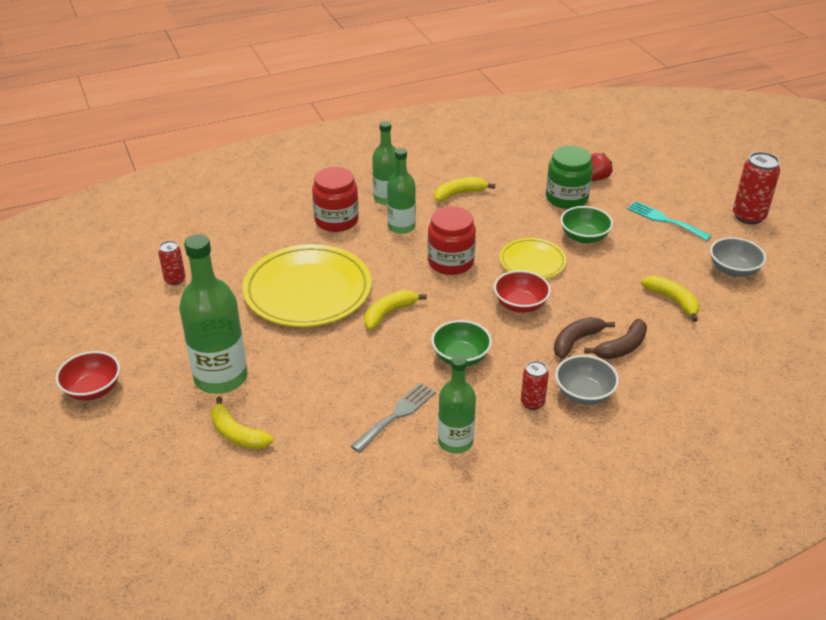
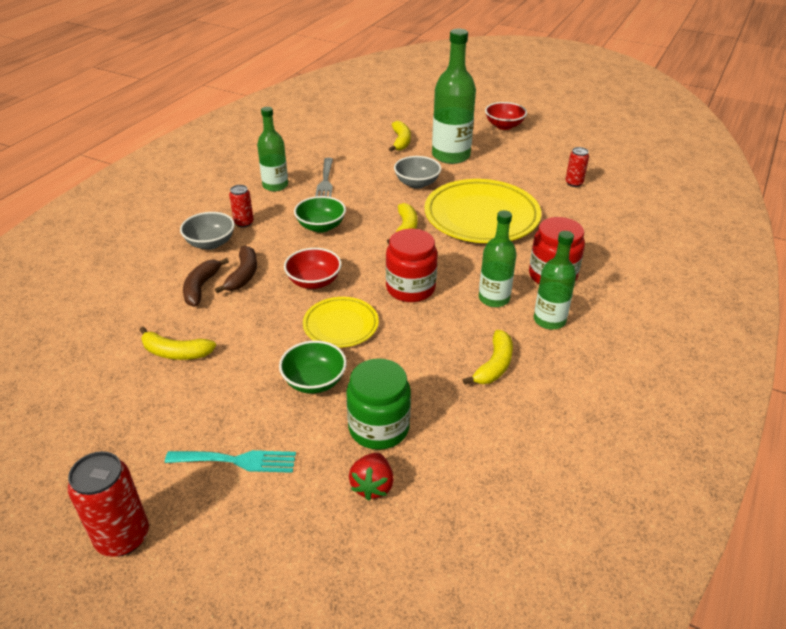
camera: 140 degrees right, 0 degrees up
yellow banana [211,396,274,449] -> yellow banana turned 90 degrees clockwise [389,121,411,152]
grey bowl [710,237,766,277] -> grey bowl moved to [394,156,441,189]

